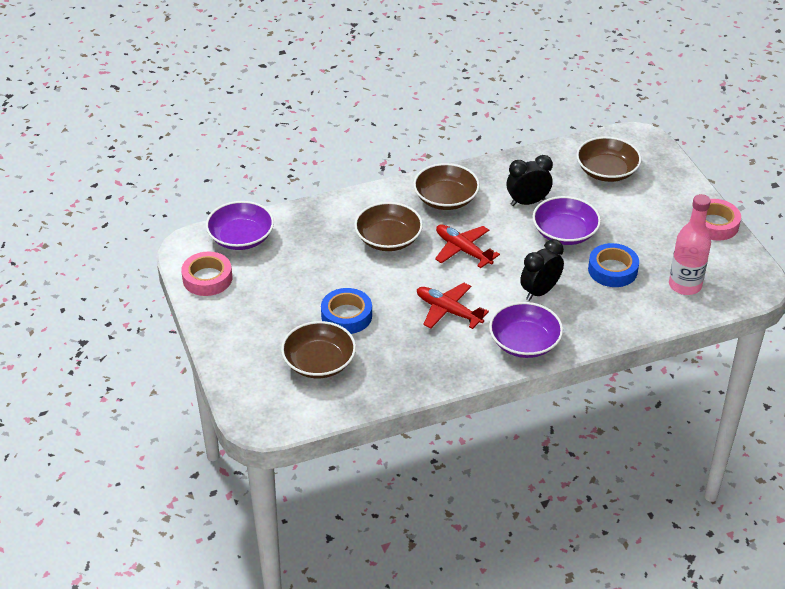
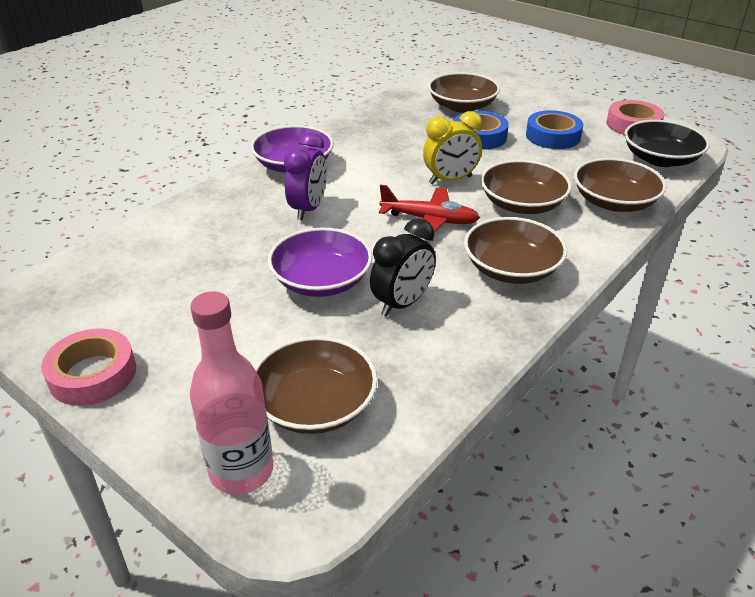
camera: 150 degrees right, 5 degrees down
purple bowl [206,201,274,250] -> black bowl [624,120,710,167]
red plane [417,283,489,329] -> none
black clock [520,239,564,301] -> purple clock [284,132,327,220]
blue tape [588,243,639,287] -> blue tape moved to [526,110,583,149]
pink bottle [669,194,711,295] -> pink bottle moved to [190,291,273,495]
none -> yellow clock [423,111,482,184]
none -> brown bowl [574,158,667,212]

